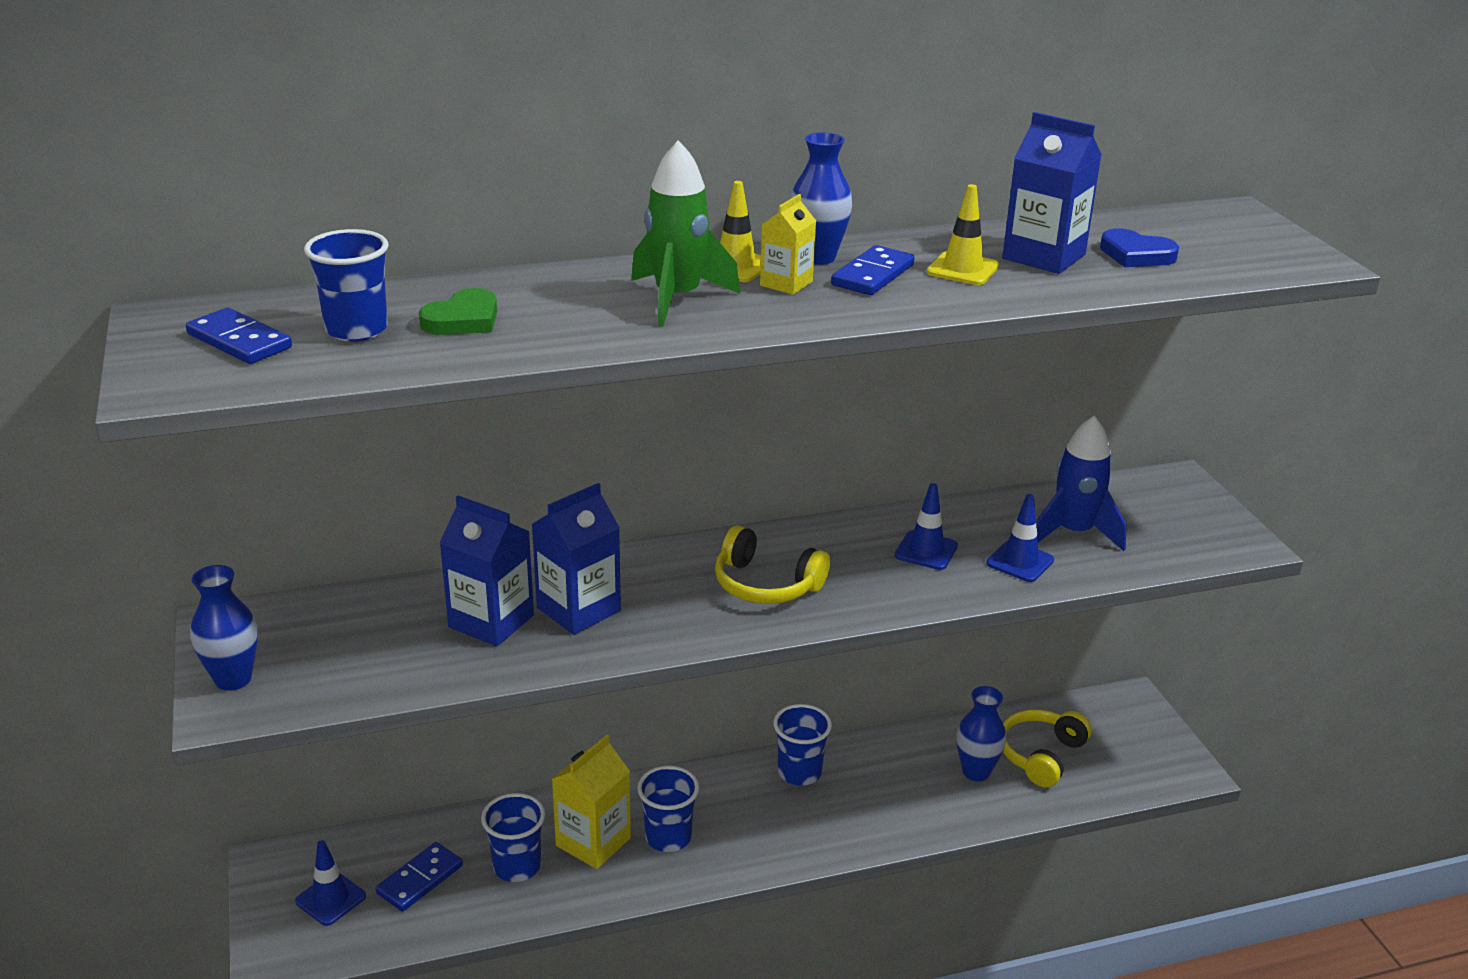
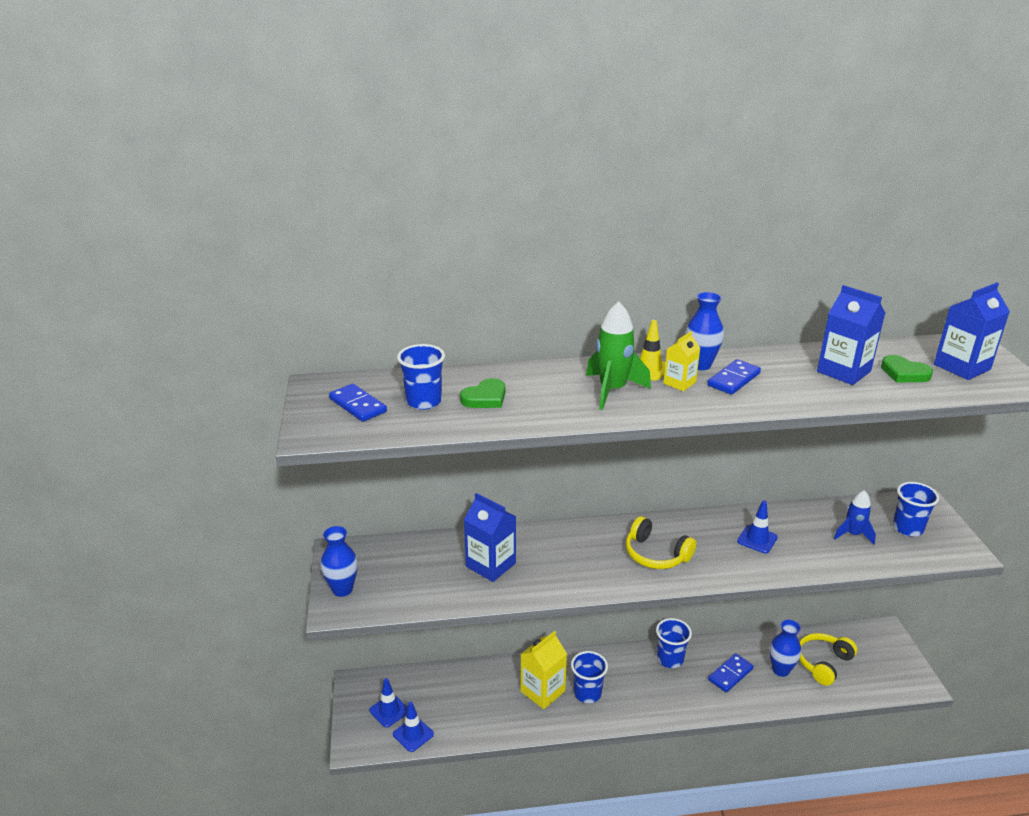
camera: 10 degrees right, 0 degrees up
blue domino [376,842,463,912] -> blue domino moved to [708,653,754,692]
blue cup [481,793,545,882] -> blue cup moved to [893,482,939,537]
blue carton [531,483,621,635] -> blue carton moved to [934,282,1010,380]
yellow traffic cone [927,184,999,285] -> none
blue traffic cone [986,494,1054,582] -> blue traffic cone moved to [393,702,434,752]
blue rocket [1036,416,1127,551] -> blue rocket [834,490,876,545], size x0.66
blue heart [1100,228,1179,267] -> green heart [881,355,933,382]

